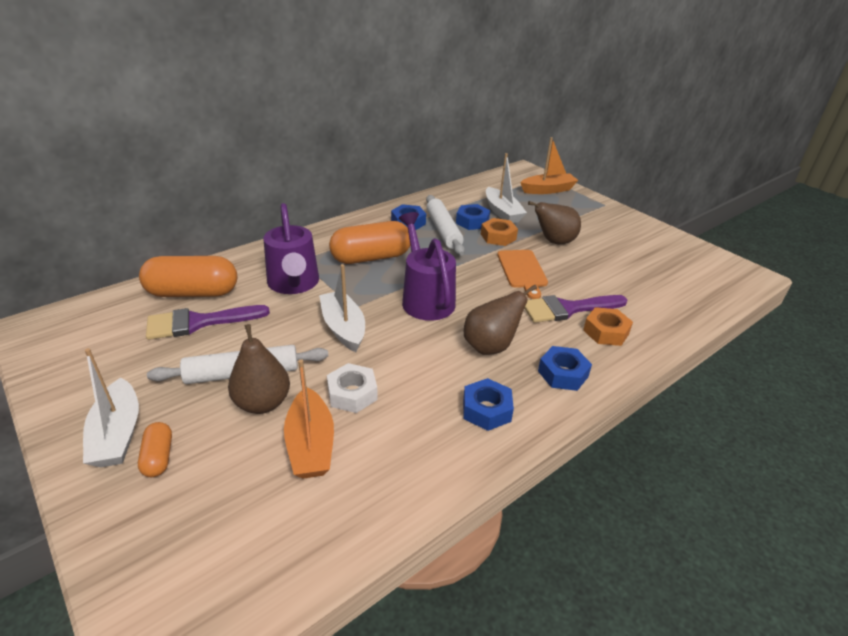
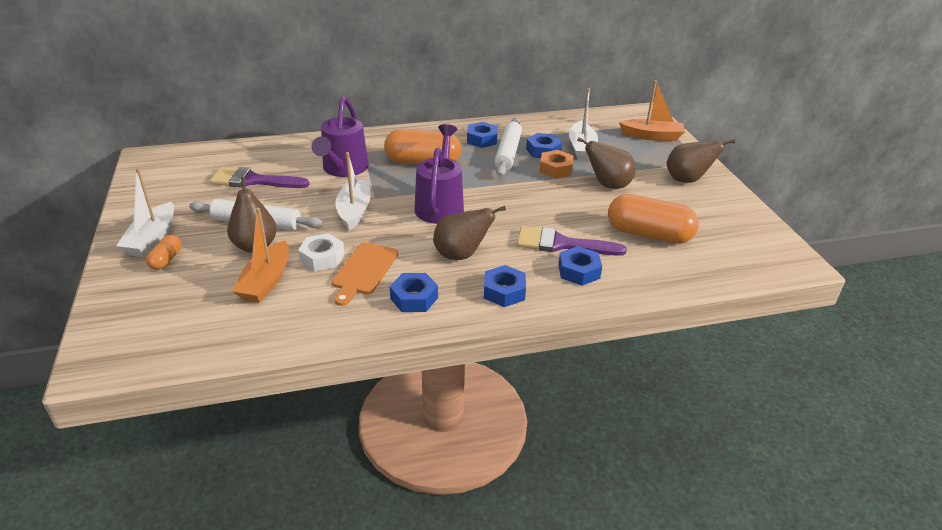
camera: 25 degrees right, 0 degrees up
orange capsule [139,256,237,297] -> orange capsule moved to [608,194,699,244]
orange cutting board [497,250,548,299] -> orange cutting board moved to [332,242,398,306]
orange nut [583,307,633,346] -> blue nut [558,246,602,286]
none -> brown pear [666,139,735,183]

